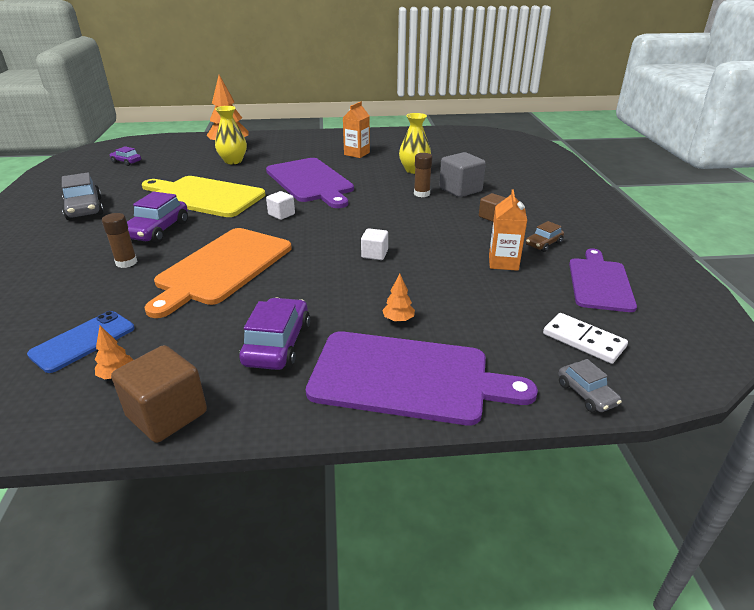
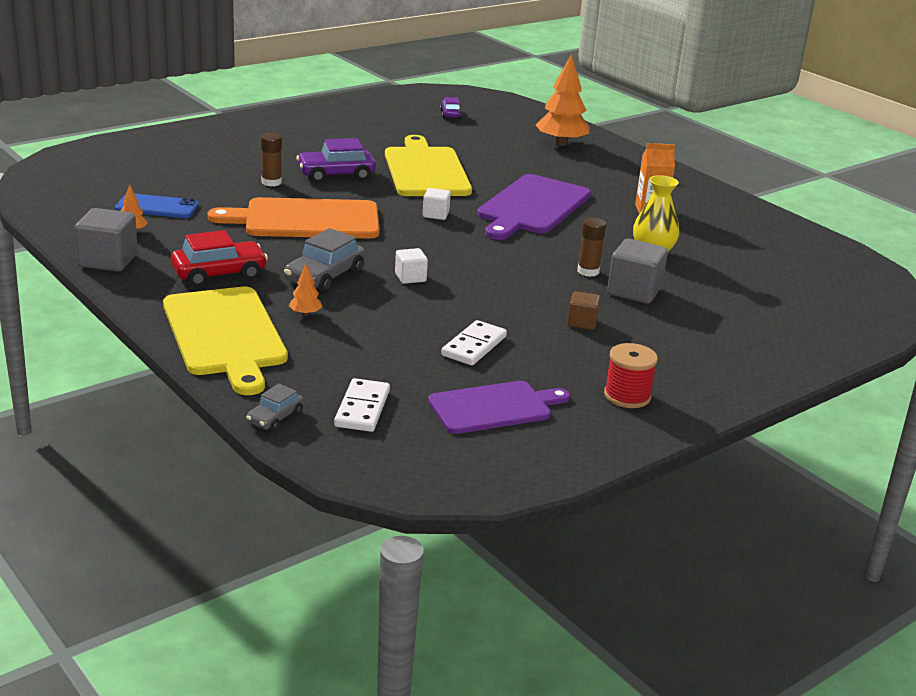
camera: 55 degrees right, 5 degrees down
grey car [62,173,104,220] -> grey car moved to [284,228,365,293]
brown cube [111,345,207,443] -> grey cube [74,208,138,272]
yellow vase [215,106,247,164] -> none
purple car [239,297,310,370] -> red car [171,230,268,287]
purple cutting board [306,331,538,425] -> yellow cutting board [163,287,288,395]
orange carton [489,189,527,271] -> white domino [441,320,507,365]
brown car [526,221,564,252] -> none
none -> red spool [604,343,658,408]

